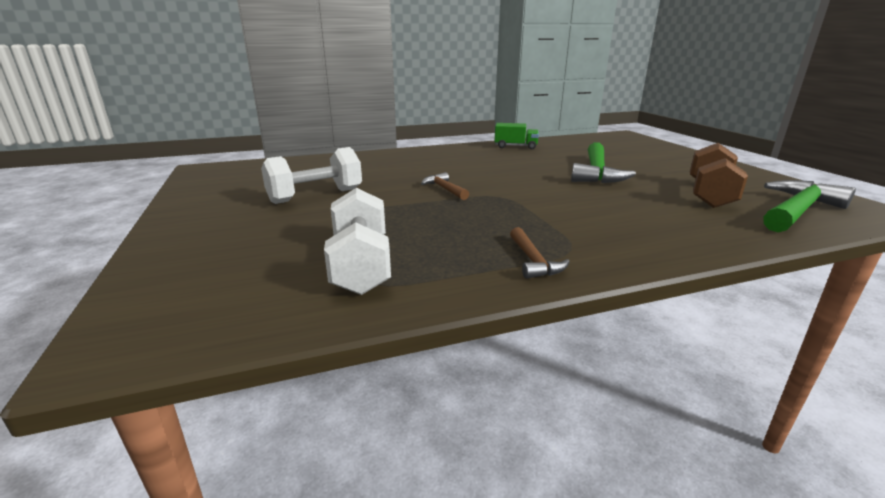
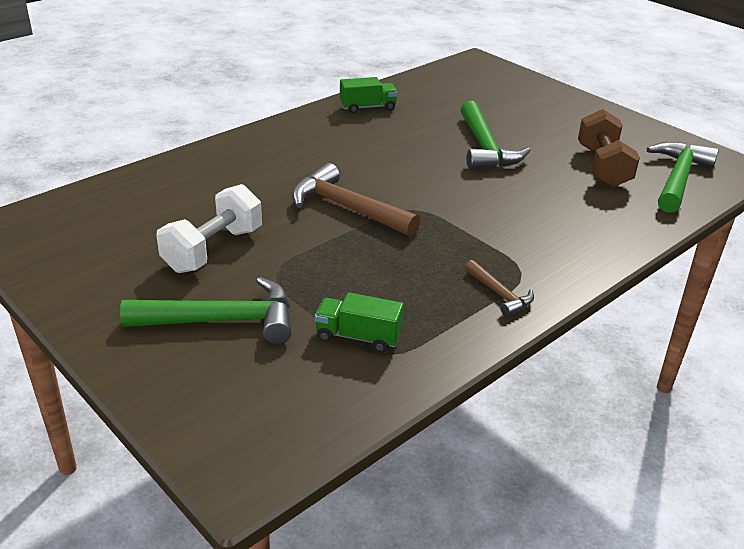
camera: 25 degrees left, 10 degrees up
white dumbbell [324,188,391,295] -> green truck [315,292,404,353]
brown hammer [421,172,469,200] -> brown hammer [292,163,420,237], size x1.89
none -> green hammer [120,277,291,344]

